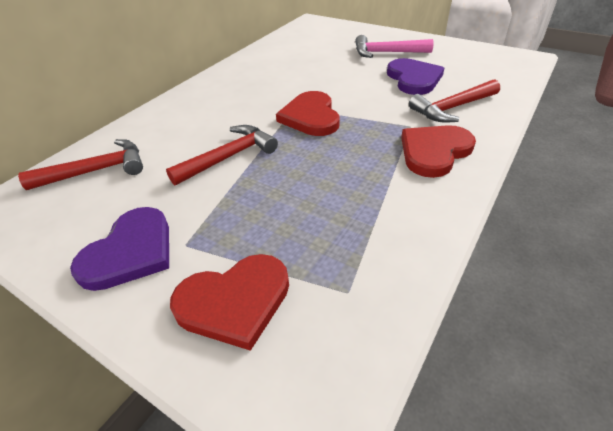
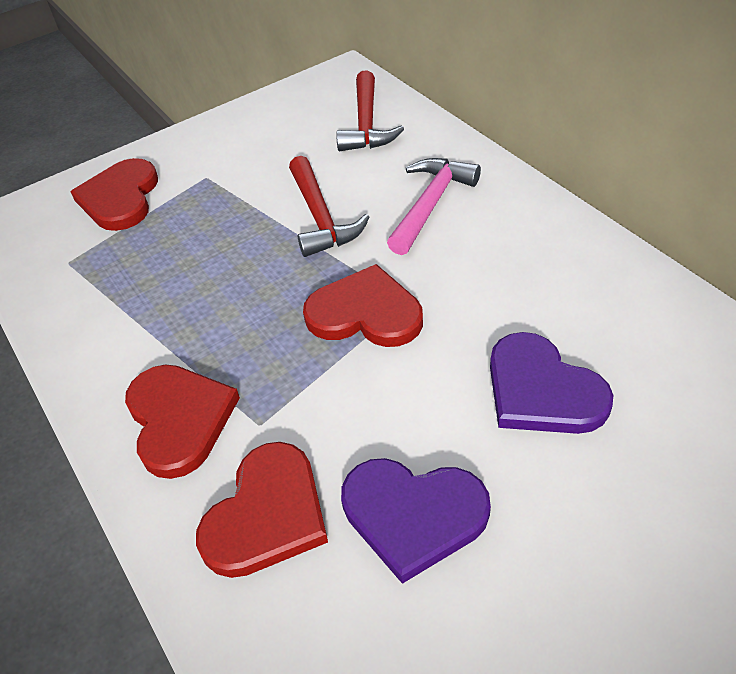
camera: 115 degrees right, 5 degrees up
purple heart [70,207,169,291] -> purple heart moved to [490,332,614,434]
pink hammer [355,35,433,58] -> pink hammer moved to [387,158,481,255]
red hammer [409,79,500,123] -> red heart [196,442,328,578]

